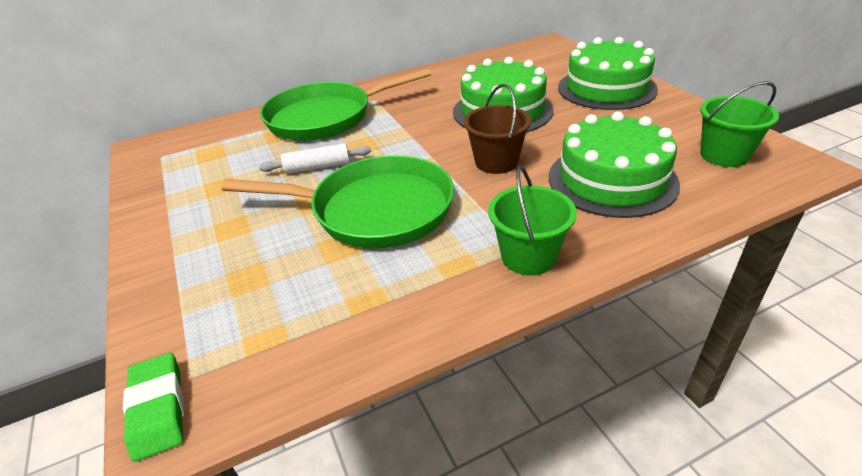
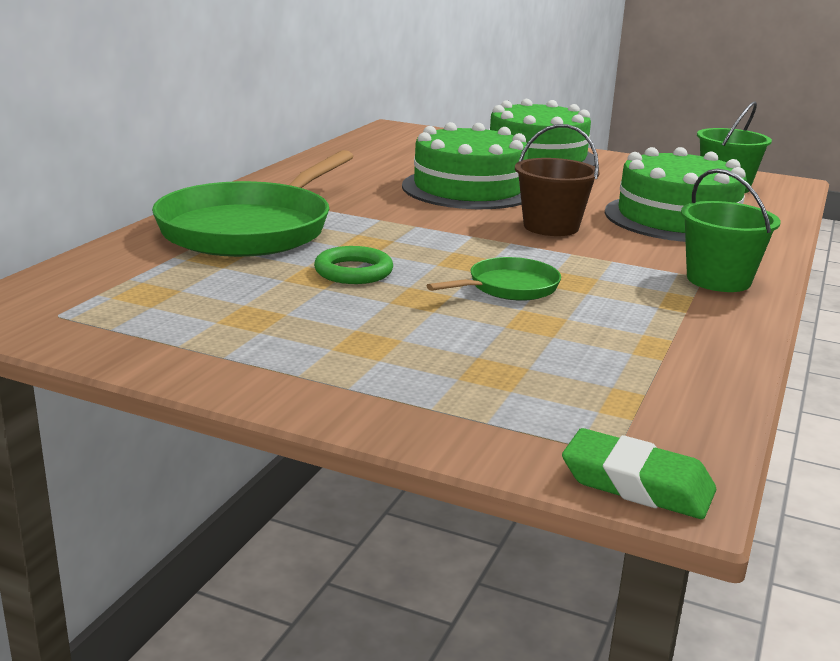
camera: 45 degrees left, 15 degrees down
green pan [221,155,454,249] -> green pan [427,257,561,301], size x0.47
white rolling pin [259,143,371,174] -> green ring [314,246,393,284]

